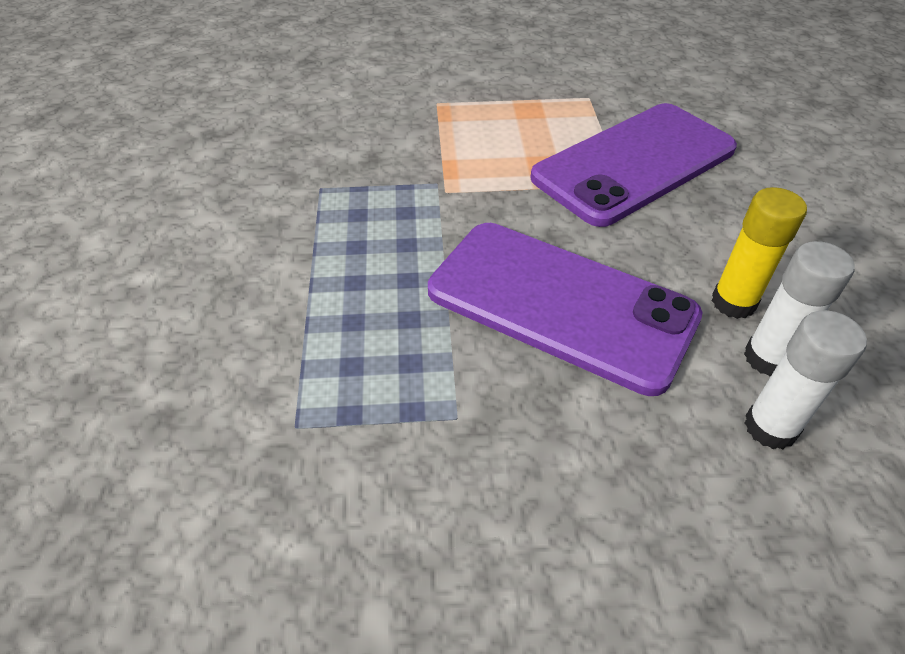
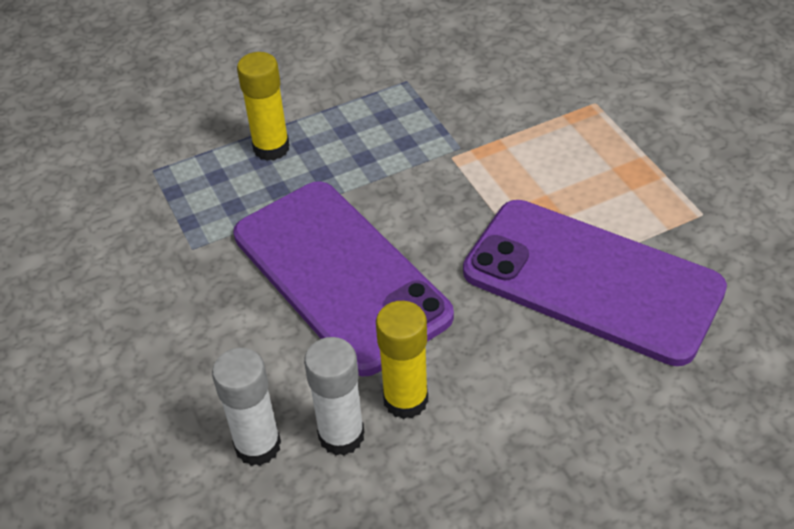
camera: 70 degrees right, 0 degrees up
purple phone [428,223,703,396] -> purple phone turned 45 degrees counterclockwise [233,181,454,376]
none -> yellow glue stick [237,52,290,161]

